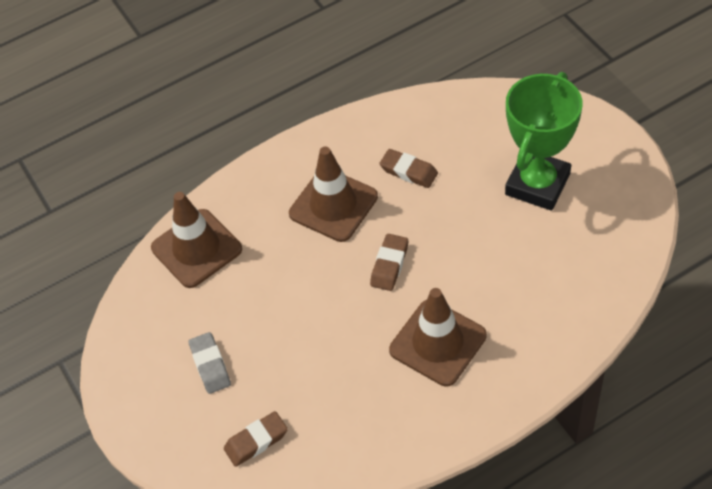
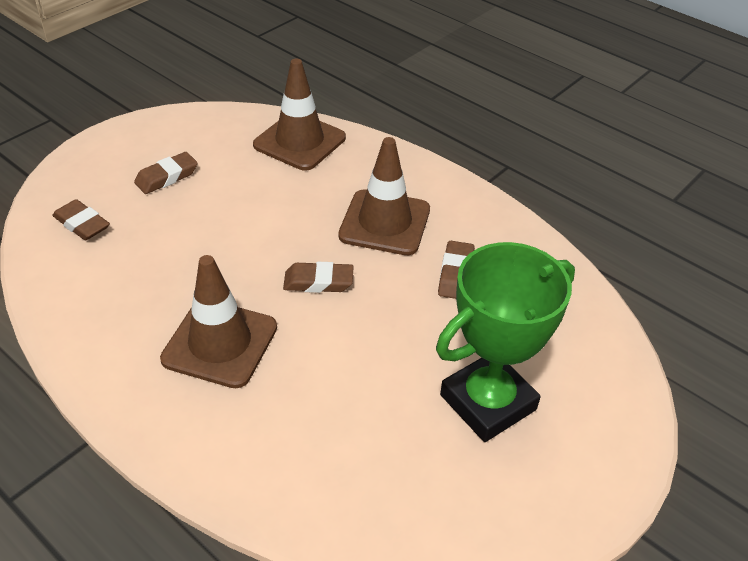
camera: 65 degrees right, 10 degrees down
grey eraser [188,332,231,394] -> brown eraser [134,152,198,194]
green trophy [505,72,583,211] -> green trophy turned 45 degrees counterclockwise [436,242,575,442]

